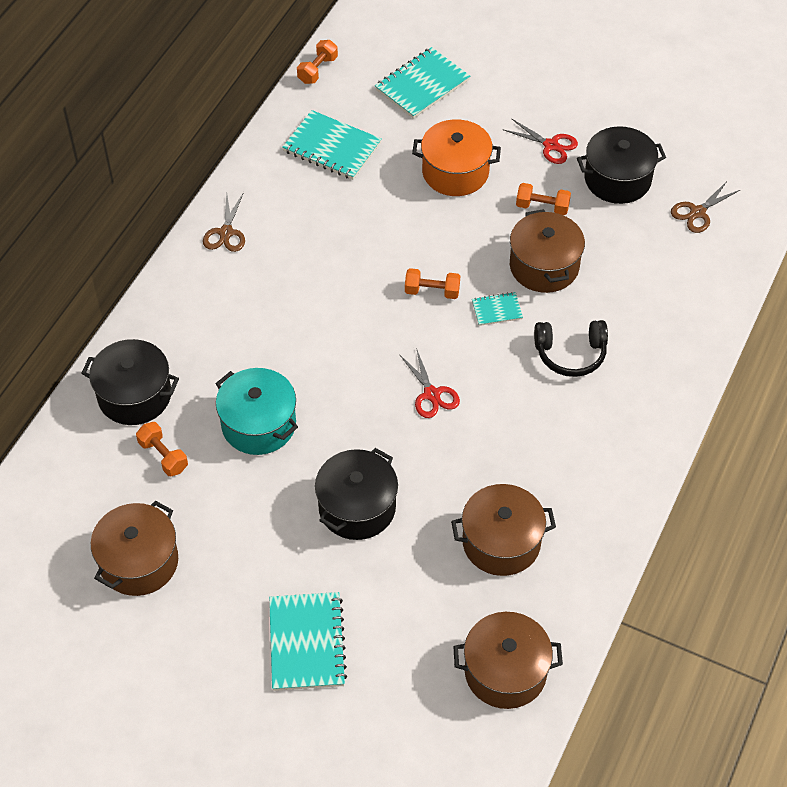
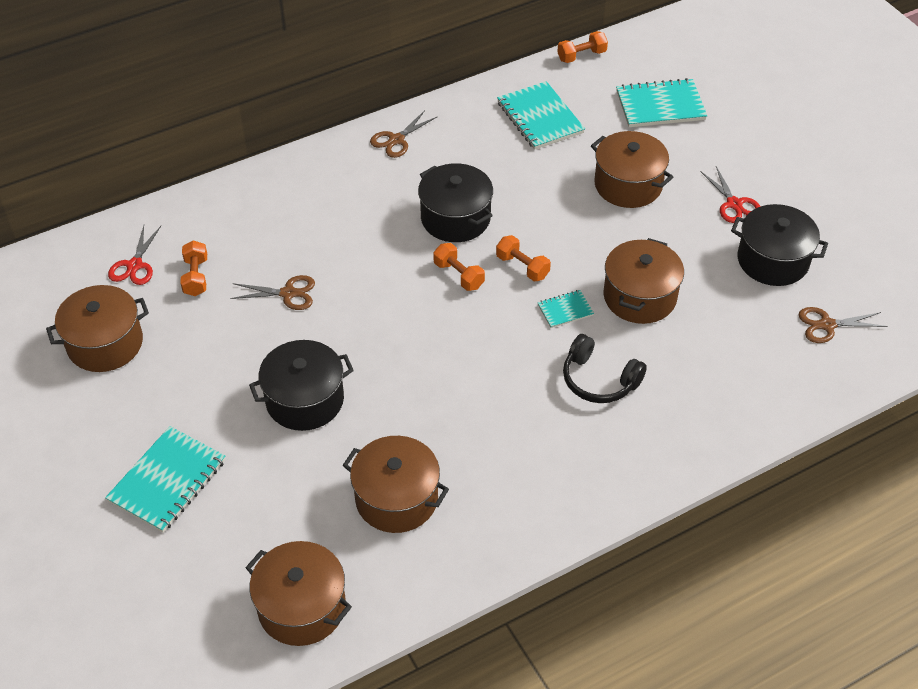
camera: 35 degrees right, 5 degrees down
black pot [81,339,179,425] -> black pot moved to [418,163,493,242]
turquoise pot [215,368,298,455] -> brown scissors [230,275,315,310]
red scissors [399,348,460,418] -> red scissors moved to [108,225,161,285]
orange pot [412,119,501,196] -> brown pot [591,131,673,208]
turquoise notebook [472,292,523,326] -> turquoise notebook turned 45 degrees counterclockwise [538,290,594,328]
orange dumbbell [516,183,571,215] -> orange dumbbell moved to [433,243,485,291]

